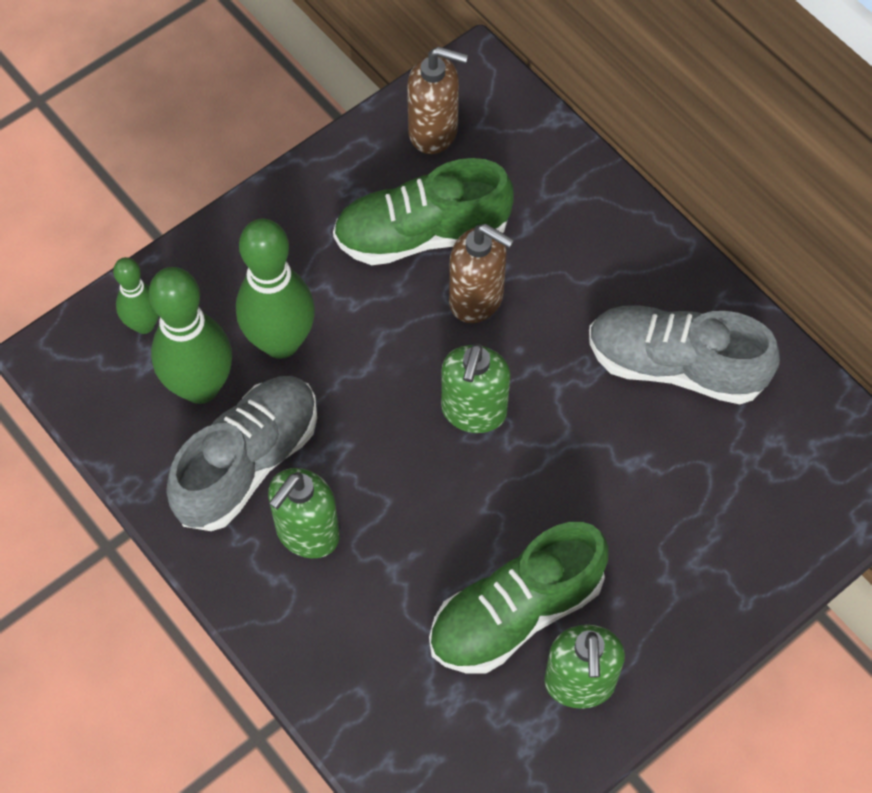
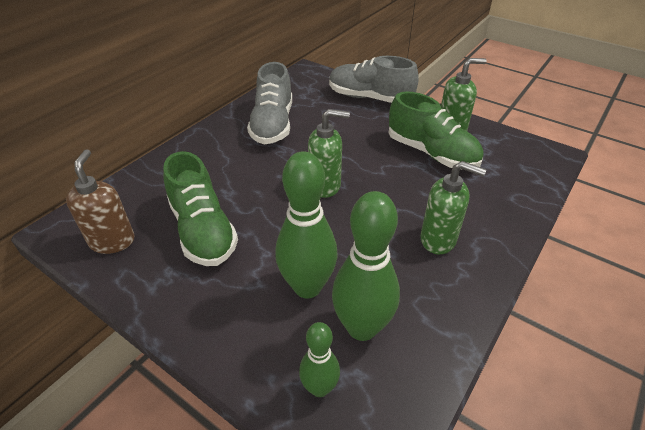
camera: 105 degrees left, 20 degrees down
grey shoe [166,376,317,531] -> grey shoe moved to [329,56,419,103]
brown soap dispenser [449,224,514,323] -> none

